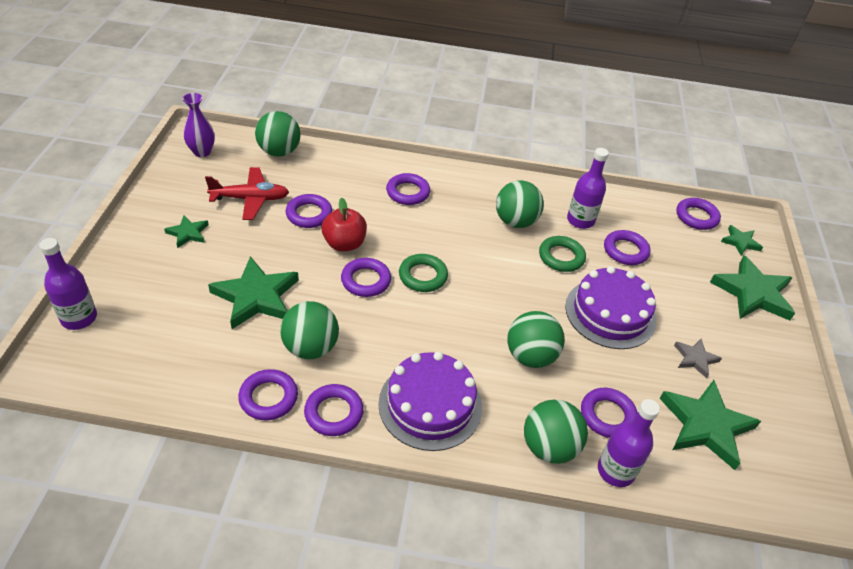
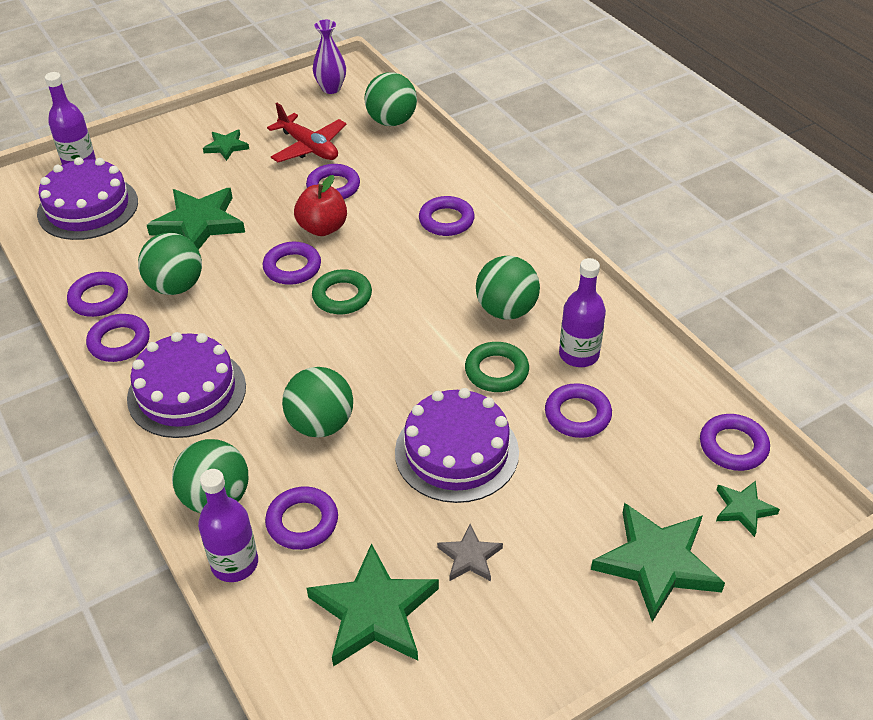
camera: 55 degrees right, 0 degrees up
none -> purple cake [37,157,138,240]

